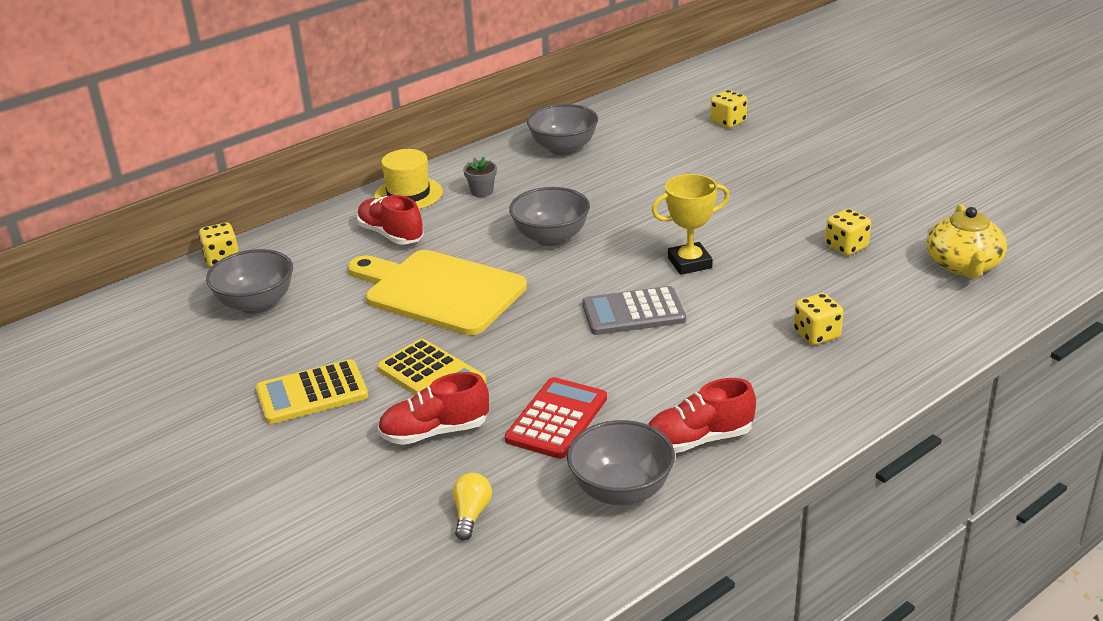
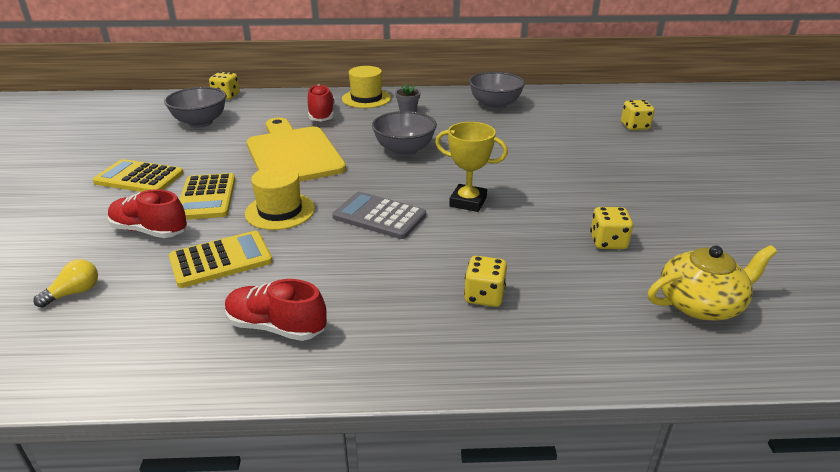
camera: 35 degrees right, 0 degrees up
red calculator [505,377,607,459] -> yellow calculator [169,231,273,288]
grey bowl [567,420,675,506] -> none
yellow teapot [926,204,1007,278] -> yellow teapot turned 150 degrees counterclockwise [648,245,777,320]
none -> yellow hat [245,166,315,230]

